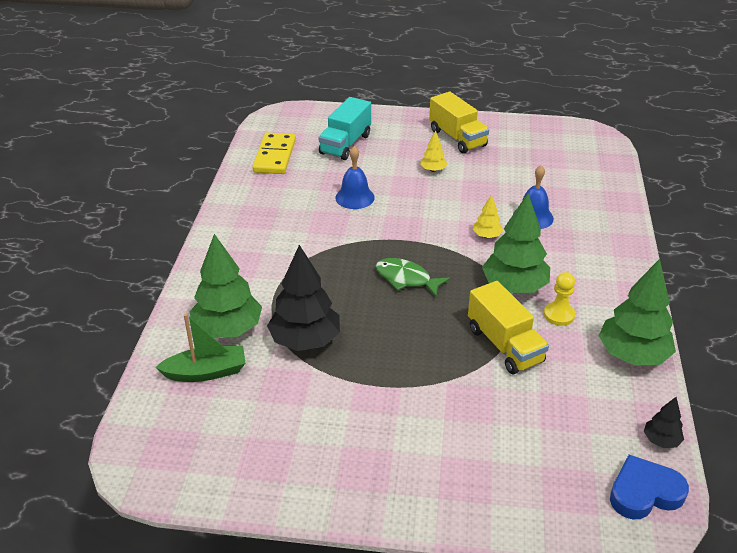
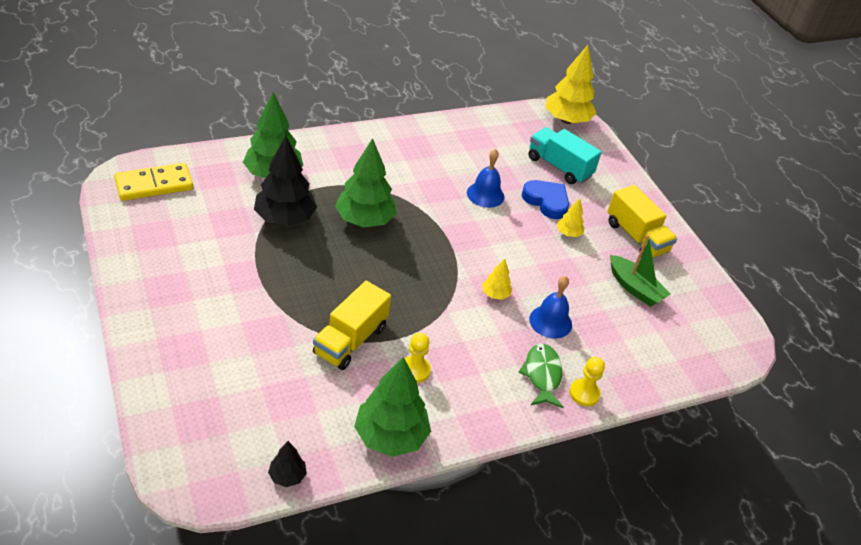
camera: 55 degrees right, 5 degrees up
green boat [155,314,246,382] -> green boat moved to [610,234,671,307]
yellow domino [252,132,296,174] -> yellow domino moved to [114,163,193,201]
turquoise truck [319,97,371,160] -> turquoise truck turned 45 degrees clockwise [528,127,602,184]
green fish [376,258,450,297] -> green fish moved to [518,344,564,408]
yellow truck [429,92,489,154] -> yellow truck turned 60 degrees counterclockwise [607,185,677,258]
green tree [482,194,550,293] -> green tree moved to [335,138,397,228]
blue heart [610,455,689,519] -> blue heart moved to [522,180,569,219]
none -> yellow tree [545,45,596,124]
none -> yellow pawn [569,357,605,406]

